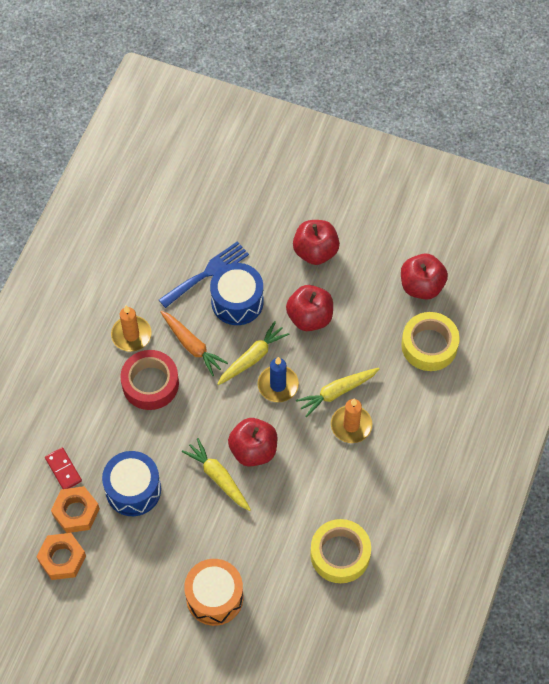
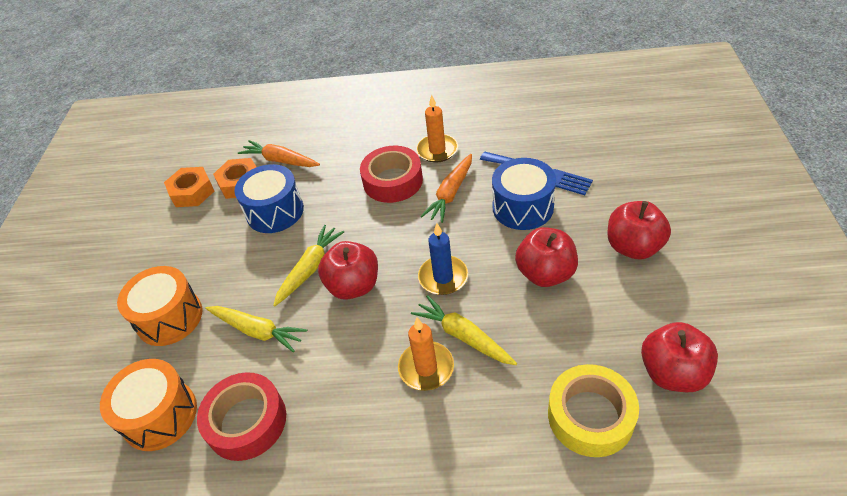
camera: 75 degrees right, 15 degrees down
red domino [45,447,82,489] -> orange carrot [238,140,320,167]
yellow carrot [217,321,290,385] -> yellow carrot moved to [205,306,307,352]
yellow tape [310,519,371,583] -> red tape [197,372,286,461]
none -> orange drum [100,359,197,451]

